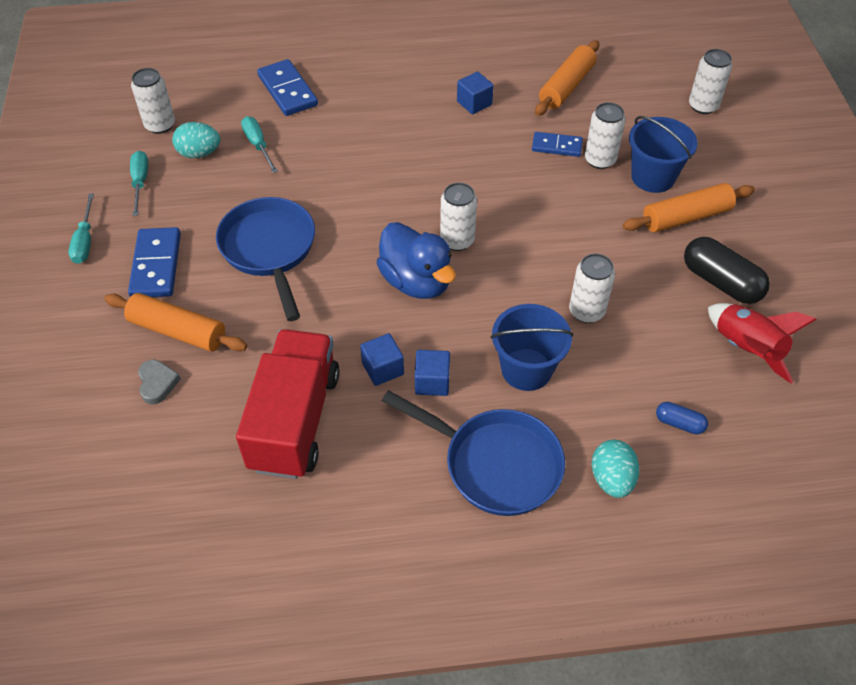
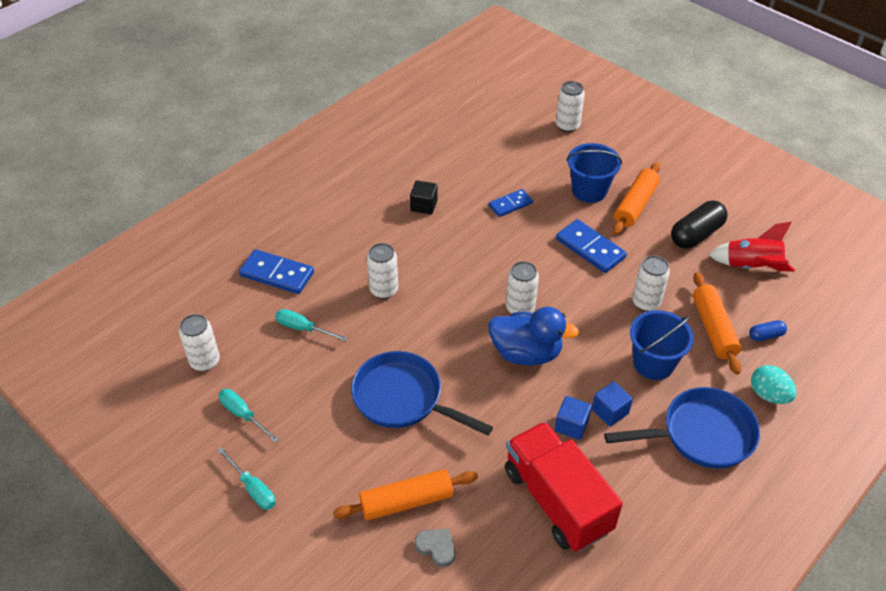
camera: 40 degrees left, 5 degrees down
blue domino [128,227,181,297] -> blue domino moved to [556,219,627,273]
turquoise egg [172,122,220,158] -> none
blue cube [457,72,494,114] -> black cube [410,180,438,215]
orange rolling pin [535,40,599,116] -> orange rolling pin moved to [693,272,741,375]
white can [585,102,626,169] -> white can moved to [367,243,398,299]
black capsule [684,237,770,304] -> black capsule turned 45 degrees counterclockwise [671,201,728,249]

